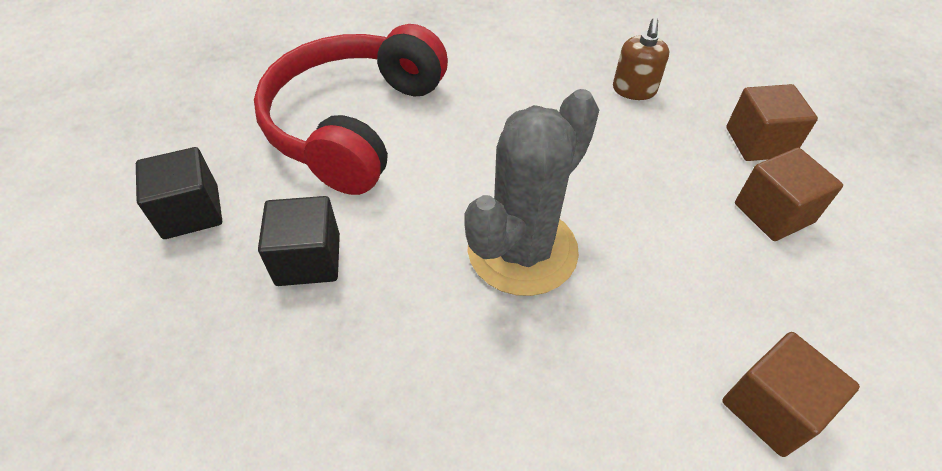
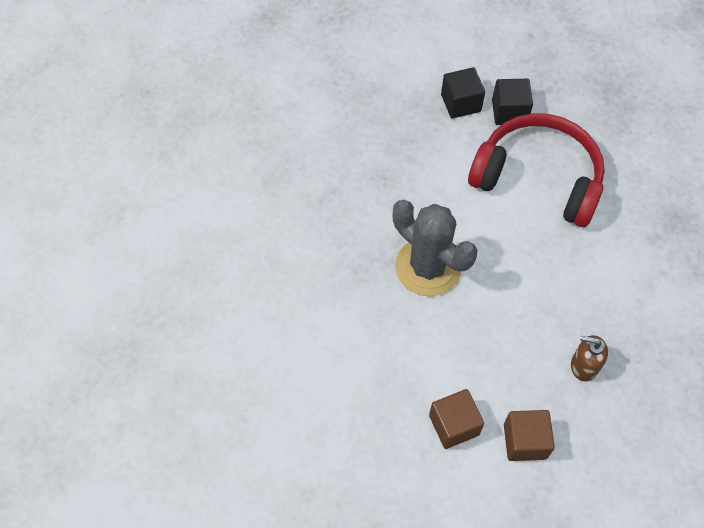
camera: 95 degrees right, 10 degrees up
black cube [258,196,340,286] -> black cube moved to [492,79,533,125]
brown cube [722,332,860,457] -> none

